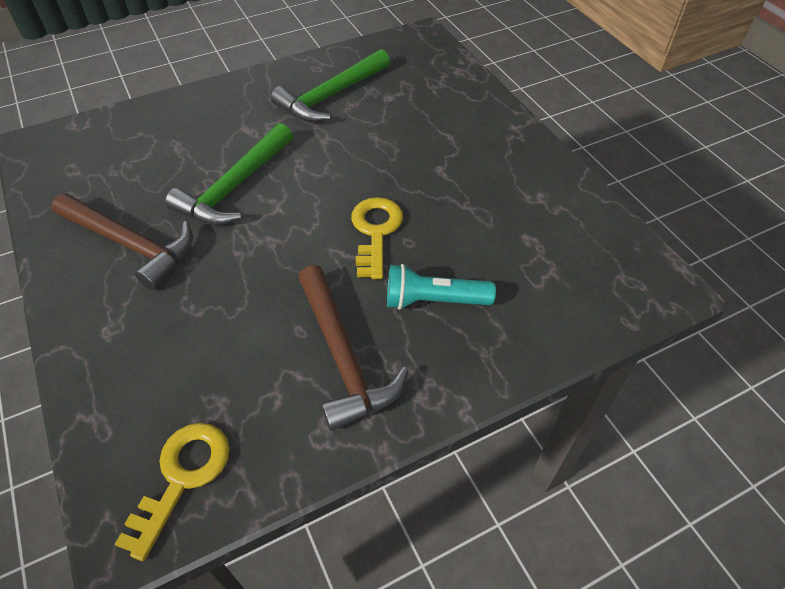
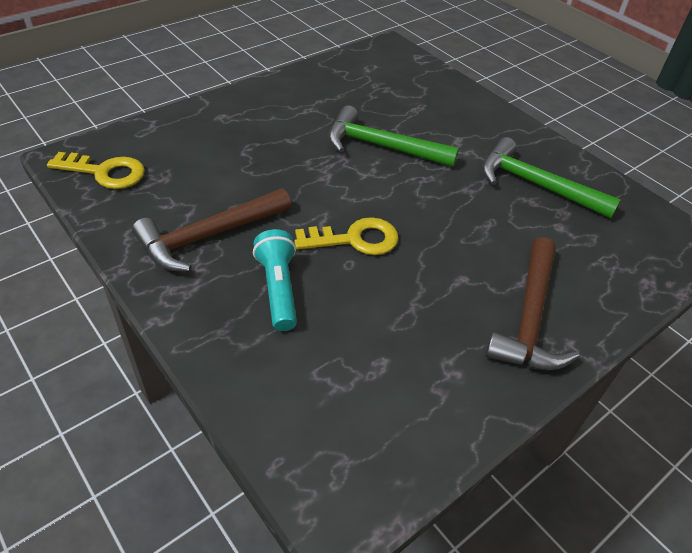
camera: 75 degrees right, 5 degrees down
brown hammer [52,194,193,290] -> brown hammer moved to [485,237,579,370]

